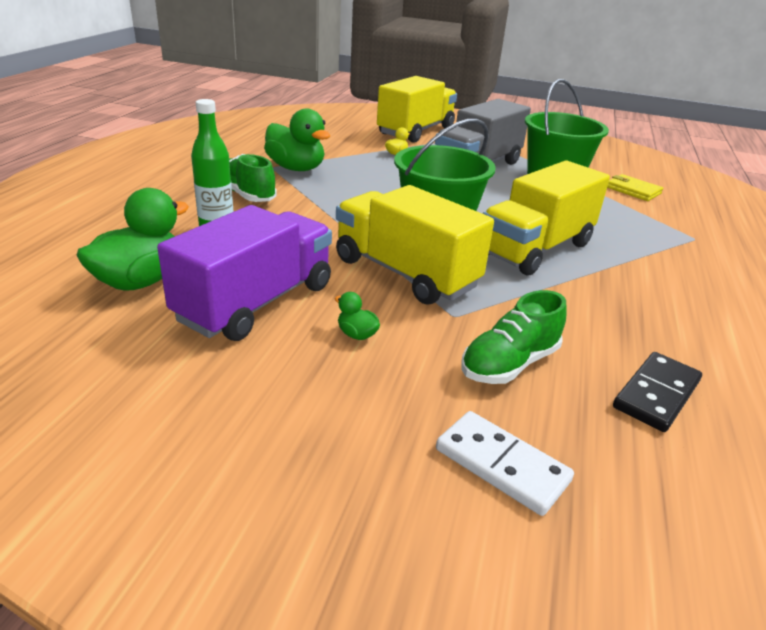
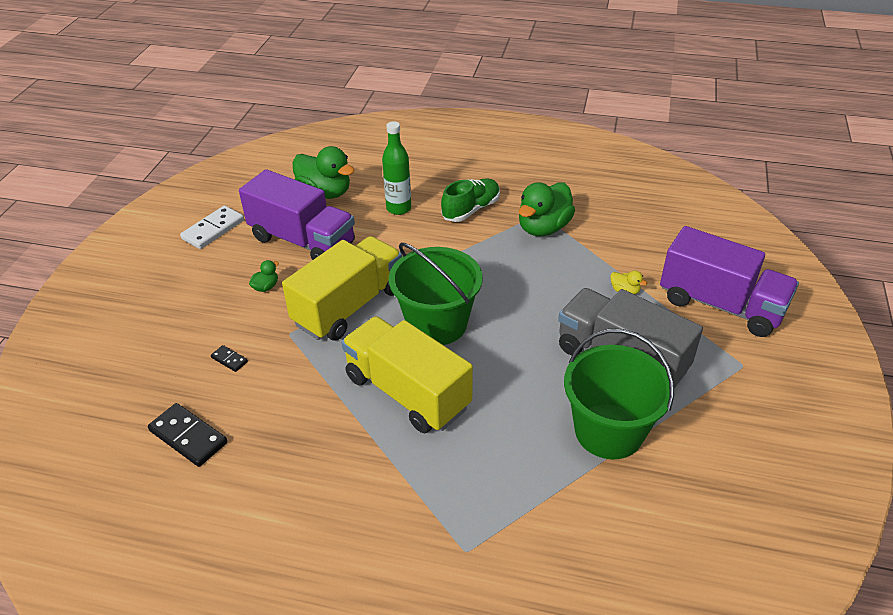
camera: 90 degrees right, 10 degrees up
yellow truck [377,76,457,143] -> purple truck [660,226,799,337]
white domino [436,411,574,516] -> white domino moved to [180,206,244,249]
green shoe [461,290,567,384] -> black domino [211,345,248,372]
yellow wallet [607,174,663,201] -> none

